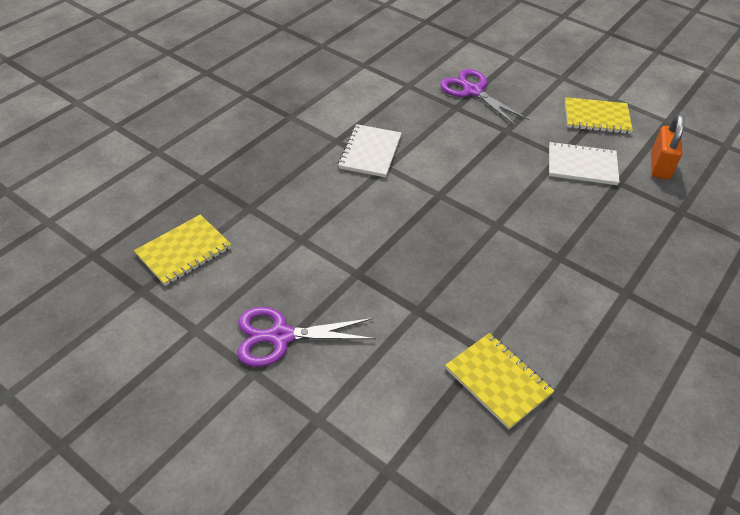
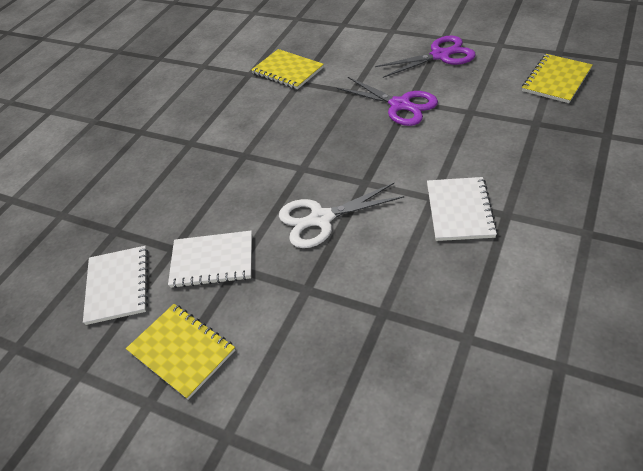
camera: 175 degrees right, 0 degrees up
purple scissors [440,69,529,126] -> purple scissors moved to [336,77,438,126]
yellow notebook [565,97,633,134] -> yellow notebook turned 45 degrees clockwise [126,304,235,400]
orange padlock [651,113,685,180] -> white notebook [83,246,148,325]
none -> white scissors [279,183,405,248]

